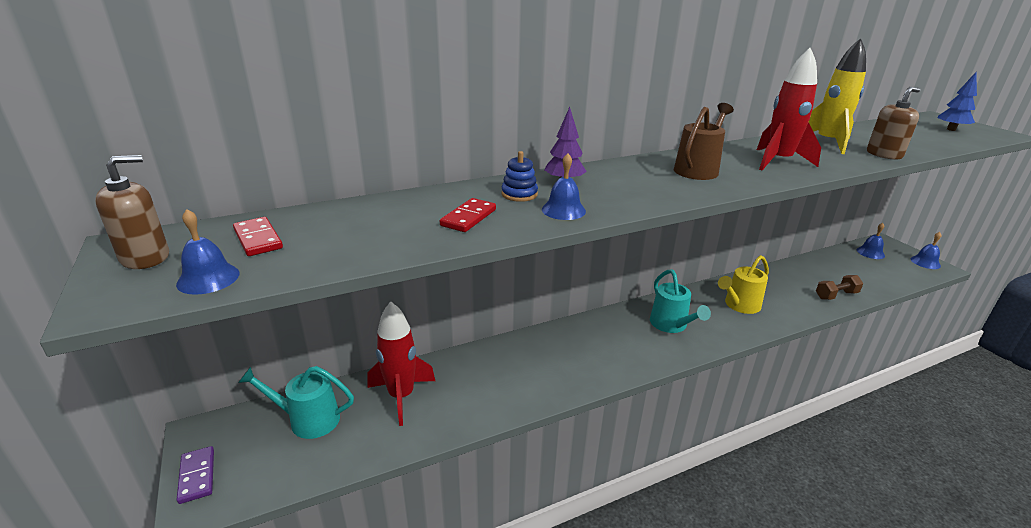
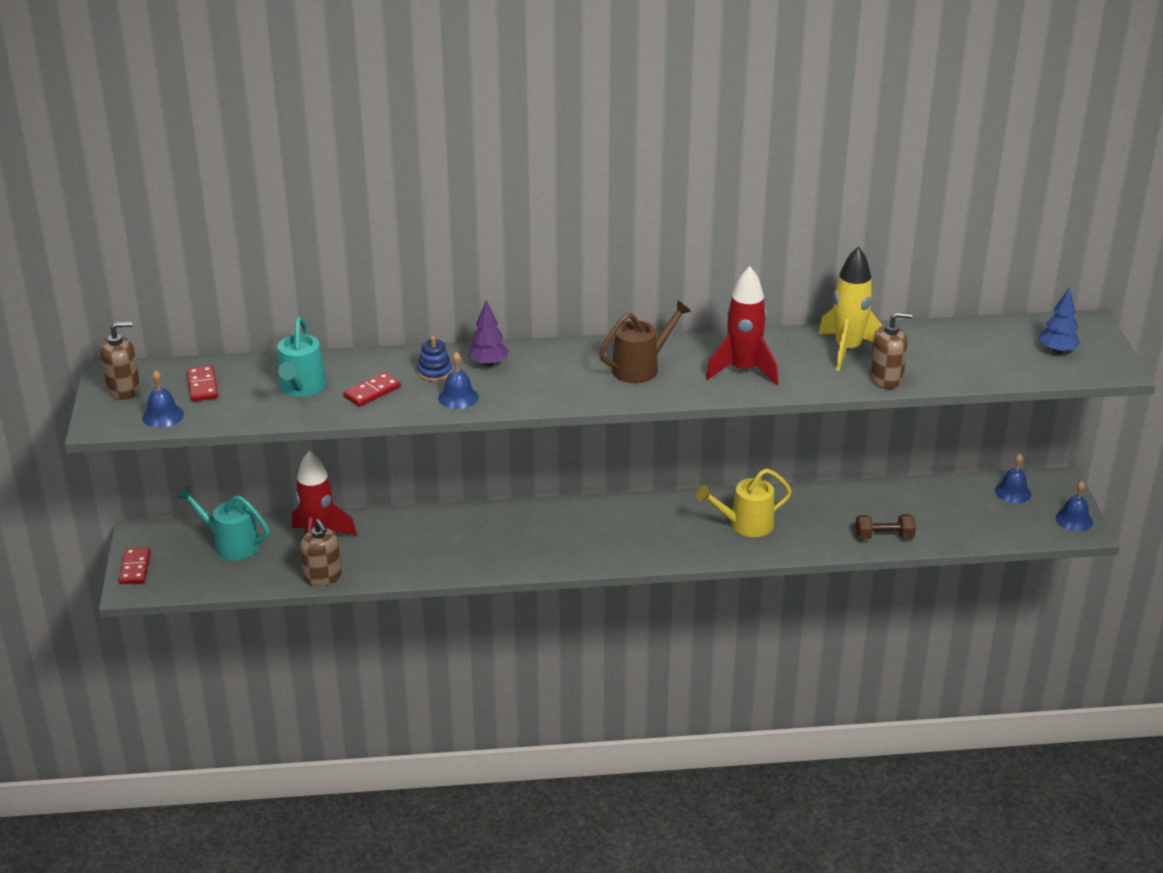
camera: 20 degrees right, 5 degrees up
purple domino [177,446,214,504] -> red domino [119,547,151,584]
turquoise watering can [650,269,711,333] -> turquoise watering can moved to [278,317,326,397]
none -> brown soap dispenser [300,519,342,587]

